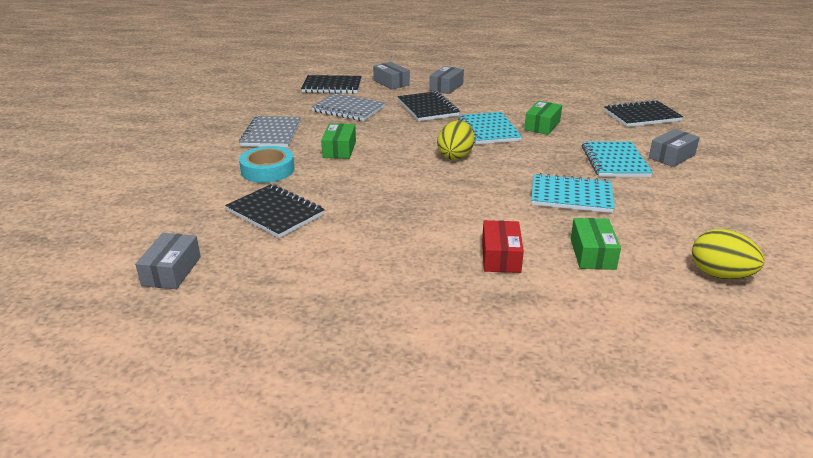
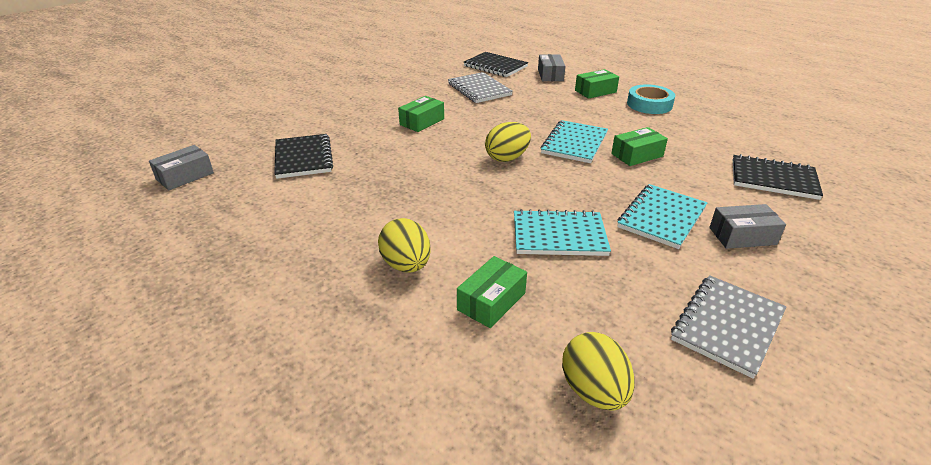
camera: 35 degrees right, 5 degrees up
grey notebook [239,116,301,147] -> grey notebook moved to [671,275,786,379]
turquoise tape [239,146,294,183] -> turquoise tape moved to [627,84,675,114]
black notebook [398,91,460,121] -> none
grey box [429,66,464,94] -> green box [575,69,619,99]
red box [482,220,524,273] -> yellow egg [378,218,431,272]
turquoise notebook [531,173,615,213] -> turquoise notebook turned 45 degrees counterclockwise [514,209,611,256]

